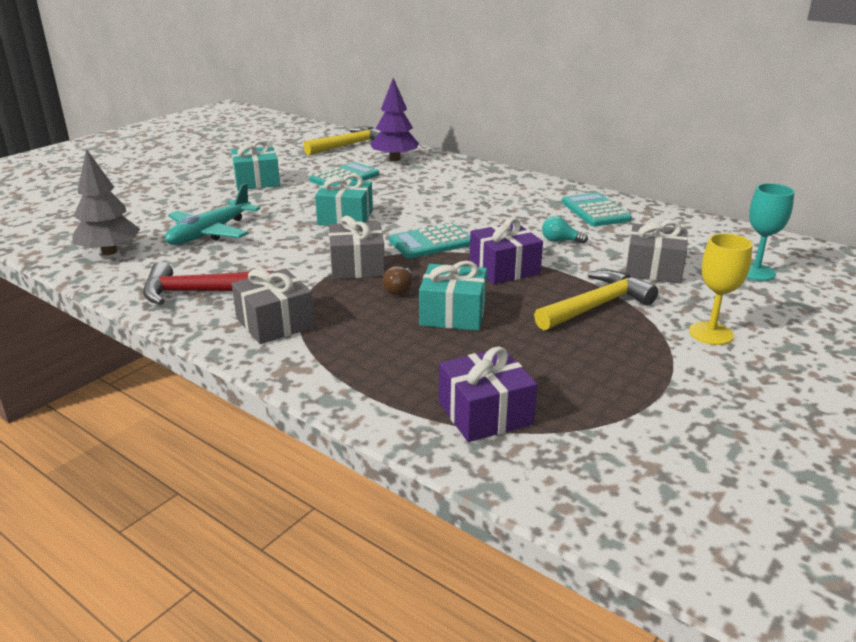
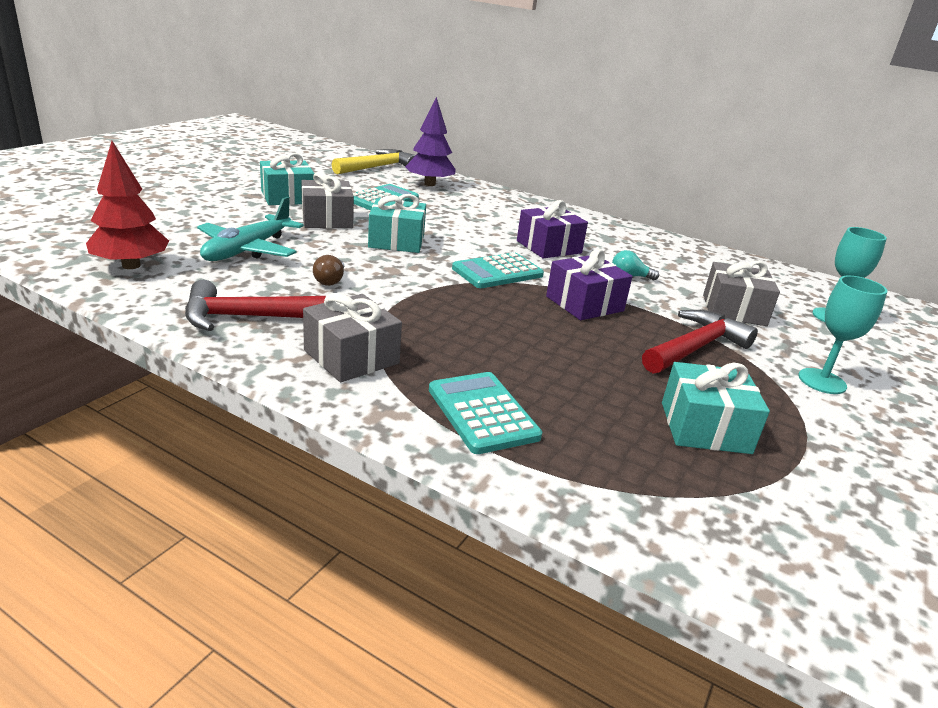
camera: 10 degrees left, 0 degrees up
grey tree [72,149,140,255] -> red tree [86,141,169,269]
grey gift [329,216,385,279] -> grey gift moved to [301,172,354,228]
brown light bulb [383,266,412,295] -> brown light bulb moved to [313,255,344,286]
turquoise gift [419,261,487,331] -> turquoise gift moved to [662,362,770,454]
purple gift [439,347,537,442] -> purple gift moved to [517,200,588,258]
yellow hammer [534,270,658,330] -> red hammer [642,310,758,374]
turquoise calculator [562,193,632,226] -> turquoise calculator moved to [429,372,542,454]
yellow goblet [689,233,753,345] -> turquoise goblet [798,276,888,394]

